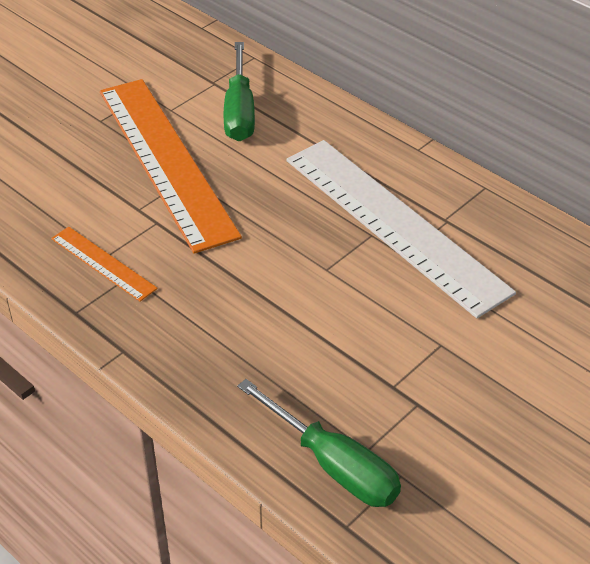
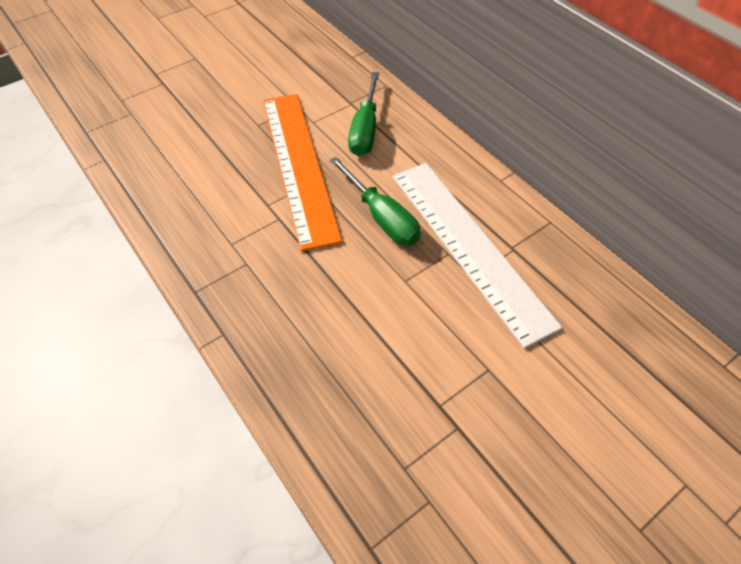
camera: 10 degrees right, 10 degrees up
orange ruler [51,227,158,302] -> none
green screwdriver [237,379,401,507] -> green screwdriver moved to [329,157,421,246]

